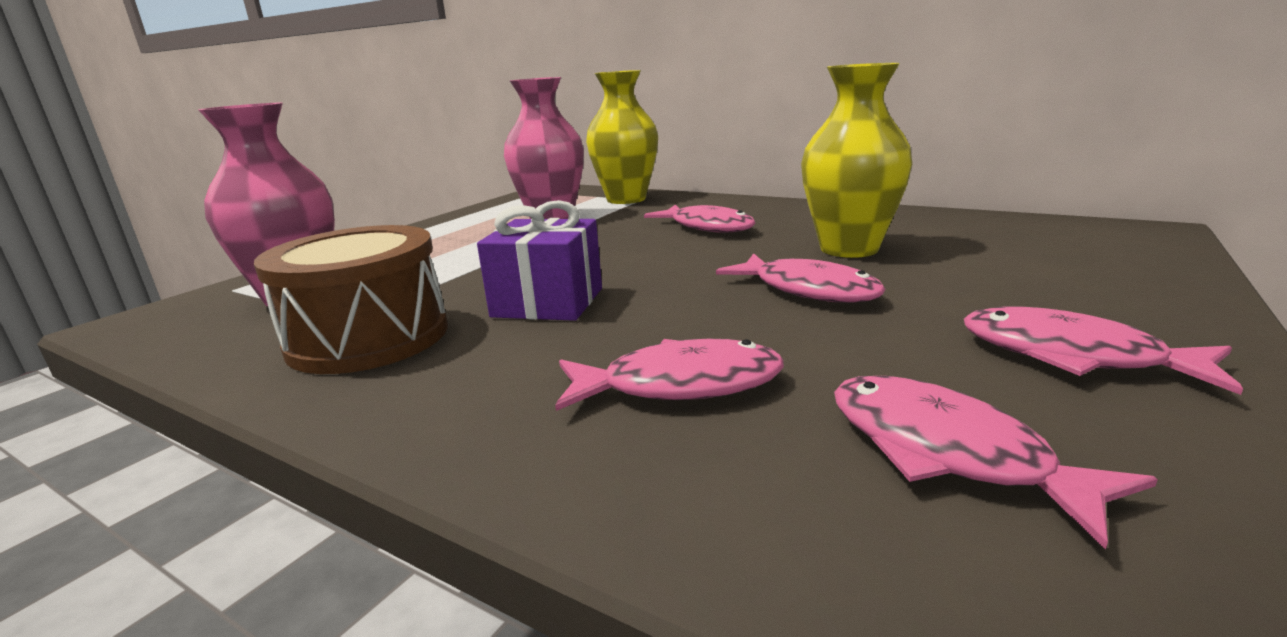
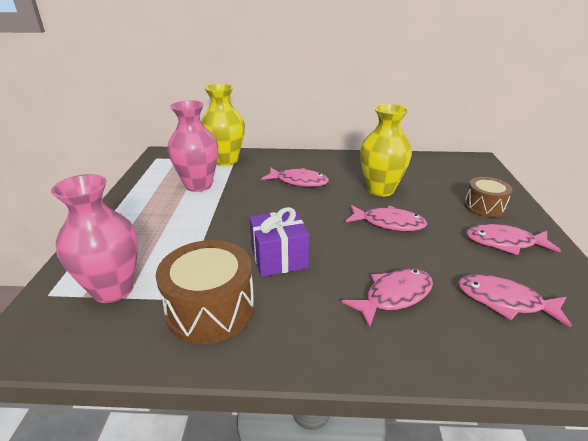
camera: 30 degrees left, 10 degrees up
none -> brown drum [464,177,512,217]

